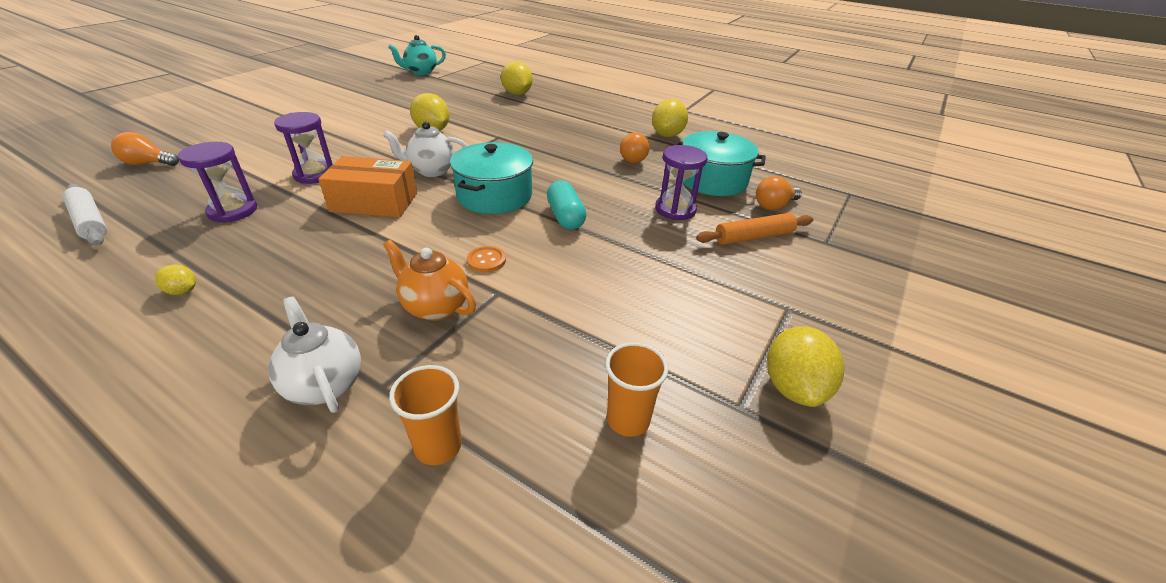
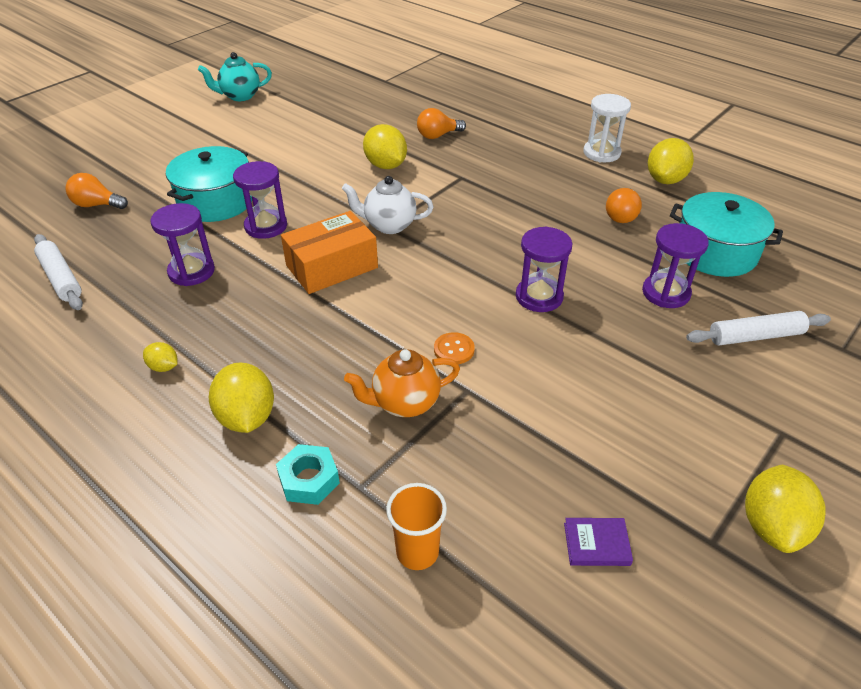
camera: 10 degrees right, 5 degrees up
white teapot [268,296,361,413] -> turquoise nut [276,444,340,505]
orange box [318,156,417,217] -> orange box turned 45 degrees counterclockwise [281,211,378,294]
orange teapot [383,240,476,321] -> orange teapot turned 60 degrees counterclockwise [344,349,460,417]
turquoise teapot [388,35,446,75] -> turquoise teapot moved to [198,52,272,101]
turquoise pot [450,142,533,214] -> turquoise pot moved to [166,146,252,222]
yellow lemon [501,61,533,95] -> yellow lemon moved to [209,363,274,433]
turquoise capsule [547,181,586,230] -> purple hourglass [516,226,572,312]
orange cup [605,342,668,437] -> purple book [564,518,633,566]
orange rolling pin [696,213,813,245] -> white rolling pin [686,311,831,346]
orange light bulb [756,176,802,210] -> orange light bulb moved to [417,108,466,139]
none -> white hourglass [583,94,631,162]

